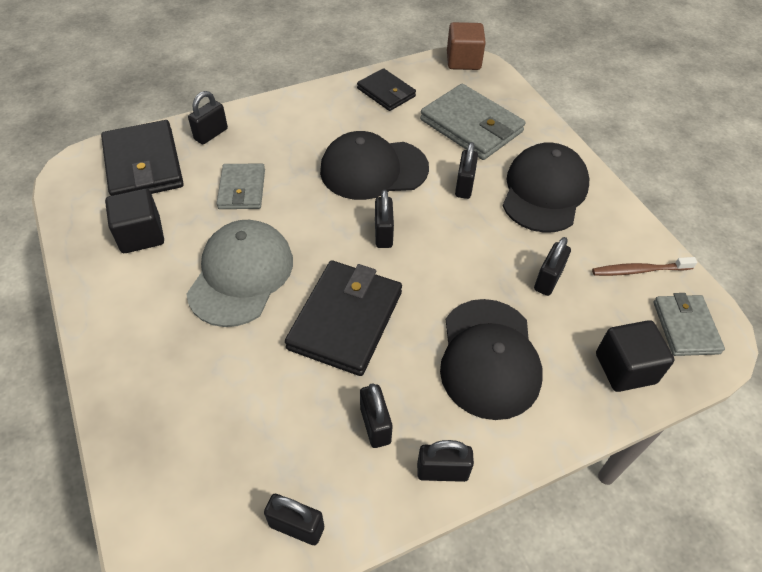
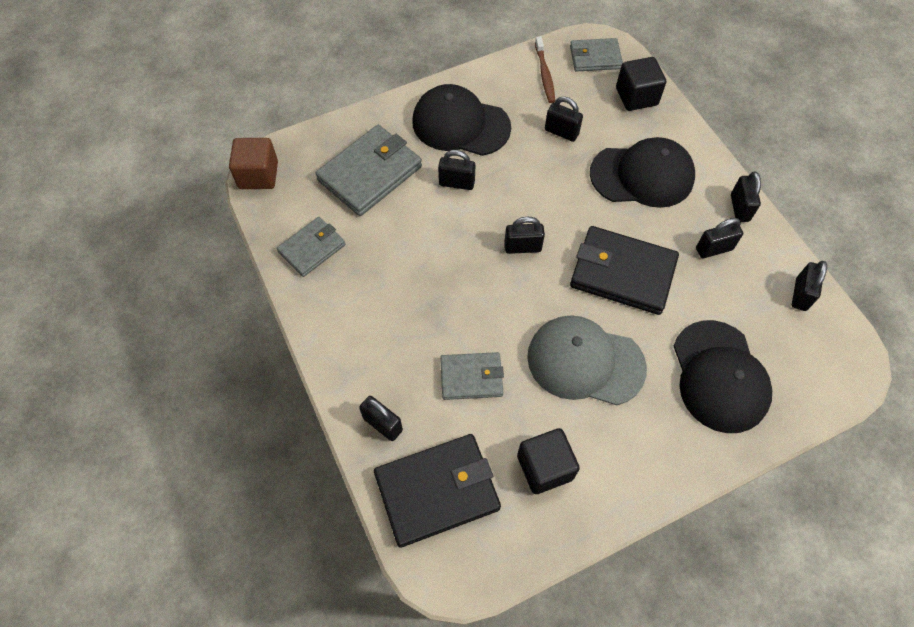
camera: 90 degrees left, 10 degrees up
black cap [320,131,429,200] -> black cap moved to [674,320,772,433]
black wallet [357,68,416,111] -> grey wallet [277,217,345,277]

